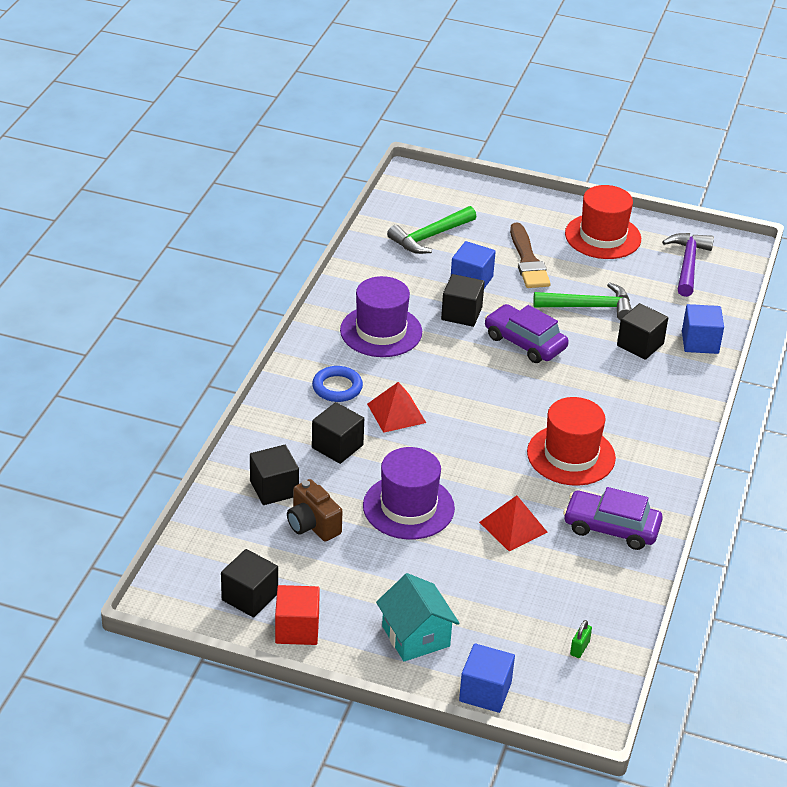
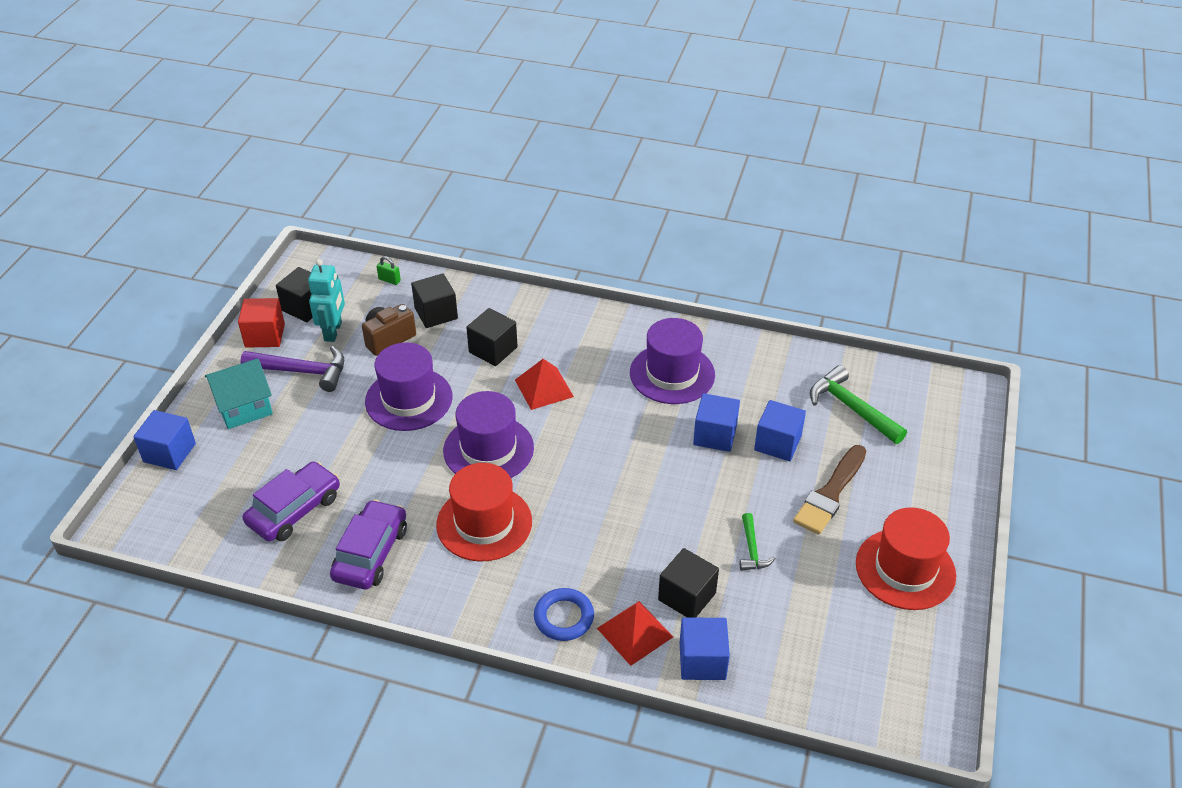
camera: 90 degrees right, 5 degrees up
blue ring [312,366,363,402] -> blue ring moved to [534,588,594,641]
black cube [441,274,485,327] -> blue cube [693,393,740,452]
red pyramid [479,495,547,551] -> red pyramid moved to [597,601,673,666]
purple car [485,304,569,363] -> purple car moved to [243,461,340,541]
brown brush [510,222,551,288] -> brown brush turned 45 degrees counterclockwise [793,445,867,535]
green hammer [533,282,632,321] -> green hammer [740,513,775,571], size x0.57
green padlock [570,620,592,658] -> green padlock moved to [377,256,401,285]
purple hammer [662,233,714,297] -> purple hammer moved to [240,346,344,392]
none -> turquoise robot [308,259,345,342]
none -> purple hat [443,391,534,478]

